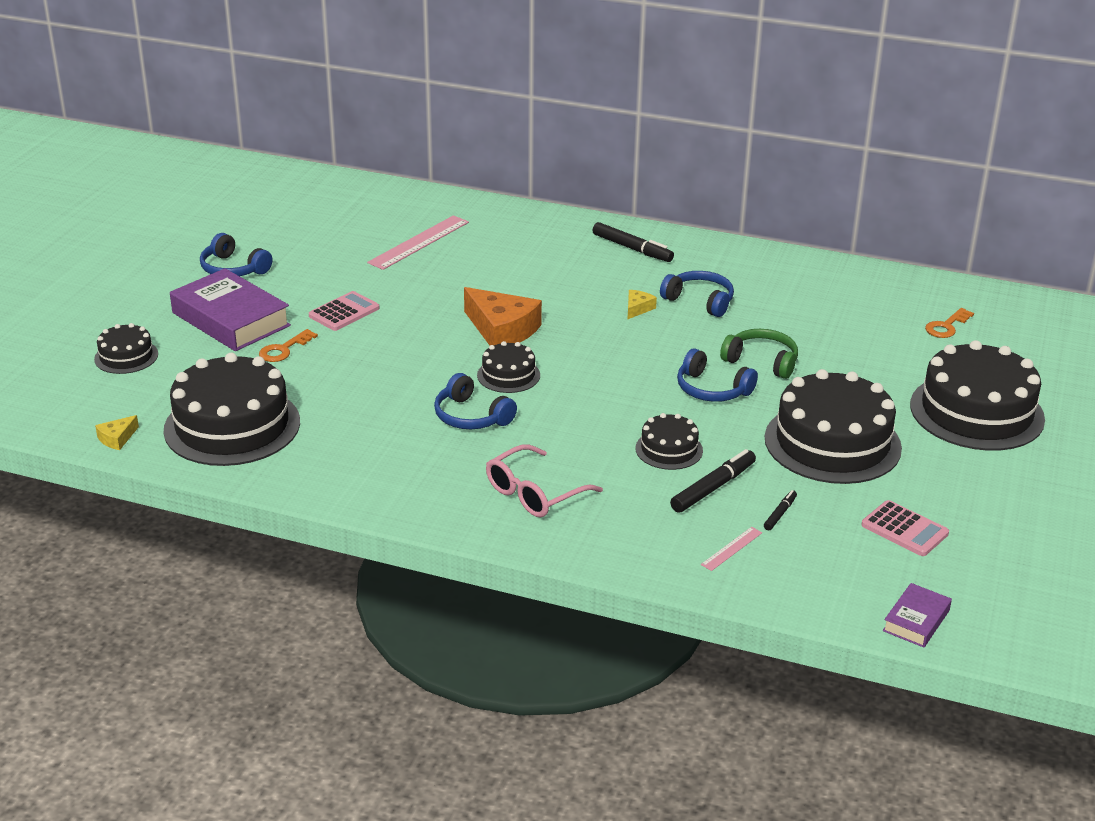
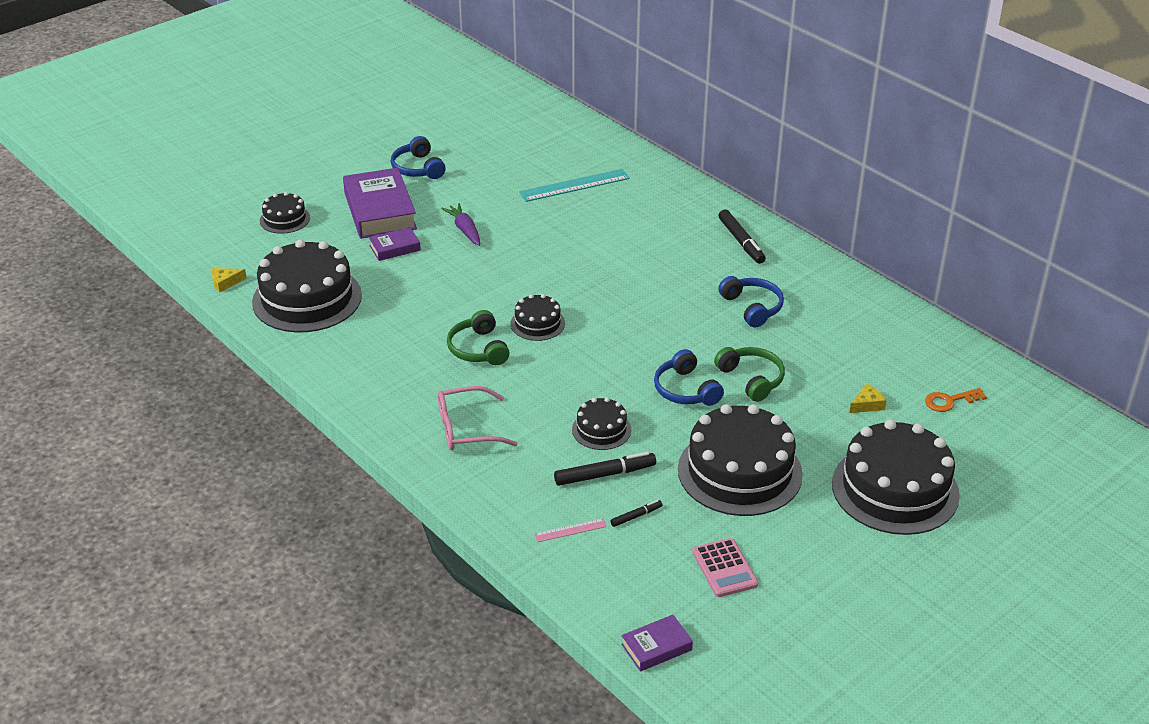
camera: 30 degrees right, 5 degrees up
orange key [259,329,318,362] -> purple book [369,227,421,261]
pink calculator [309,291,380,331] -> purple carrot [441,203,480,246]
pink ruler [367,215,469,270] -> turquoise ruler [519,169,630,202]
blue headphones [434,373,517,429] -> green headphones [447,310,510,365]
orange cheese [464,287,542,345] -> none
yellow cheese [628,290,657,319] -> yellow cheese moved to [849,384,886,413]

